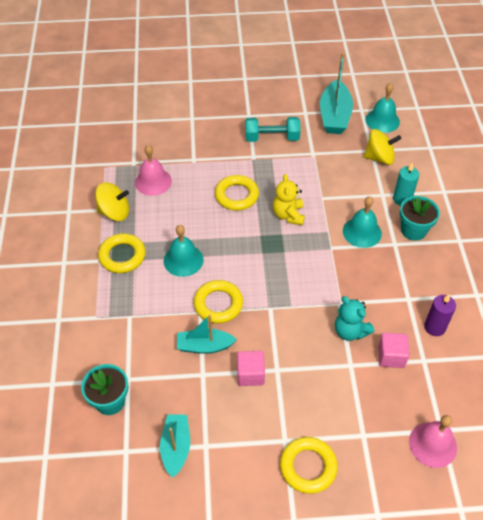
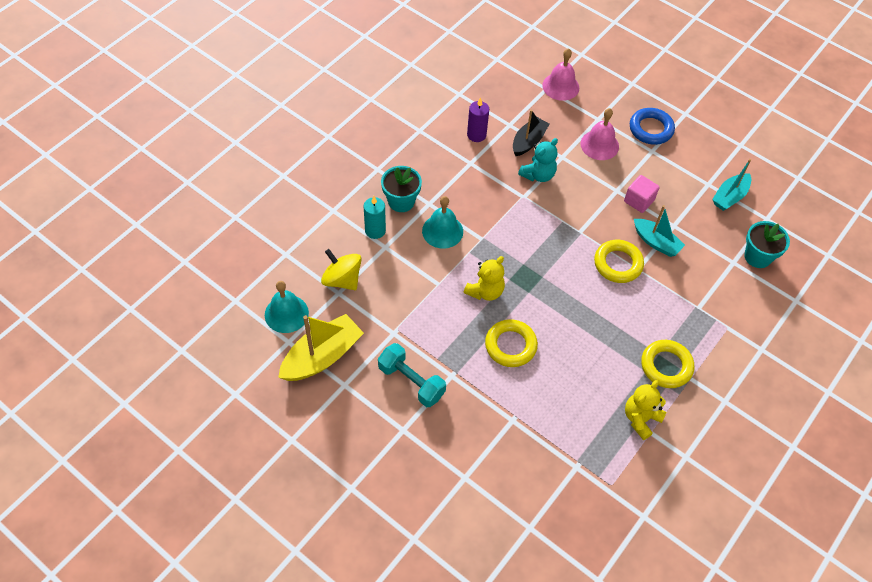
camera: 140 degrees left, 5 degrees up
yellow spinning top [95,182,129,221] -> yellow teddy bear [625,380,666,440]
pink bell [135,145,172,196] -> pink bell moved to [580,108,619,160]
turquoise bell [164,225,204,277] -> none
yellow ring [280,437,338,494] -> blue ring [630,108,675,145]
turquoise boat [320,52,353,134] -> yellow boat [278,314,364,381]
turquoise teddy bear [335,296,374,341] -> turquoise teddy bear turned 45 degrees clockwise [518,138,558,182]
pink cube [378,333,410,368] -> black boat [513,110,549,156]

